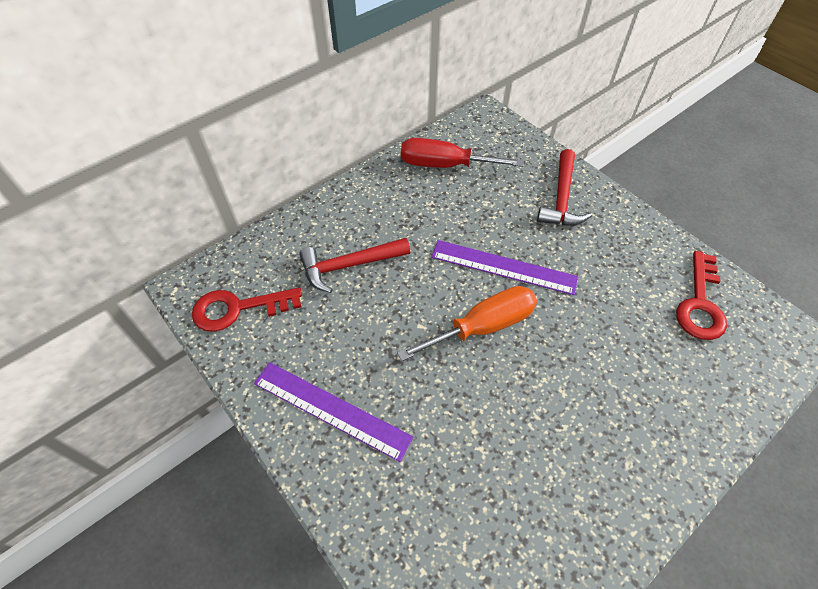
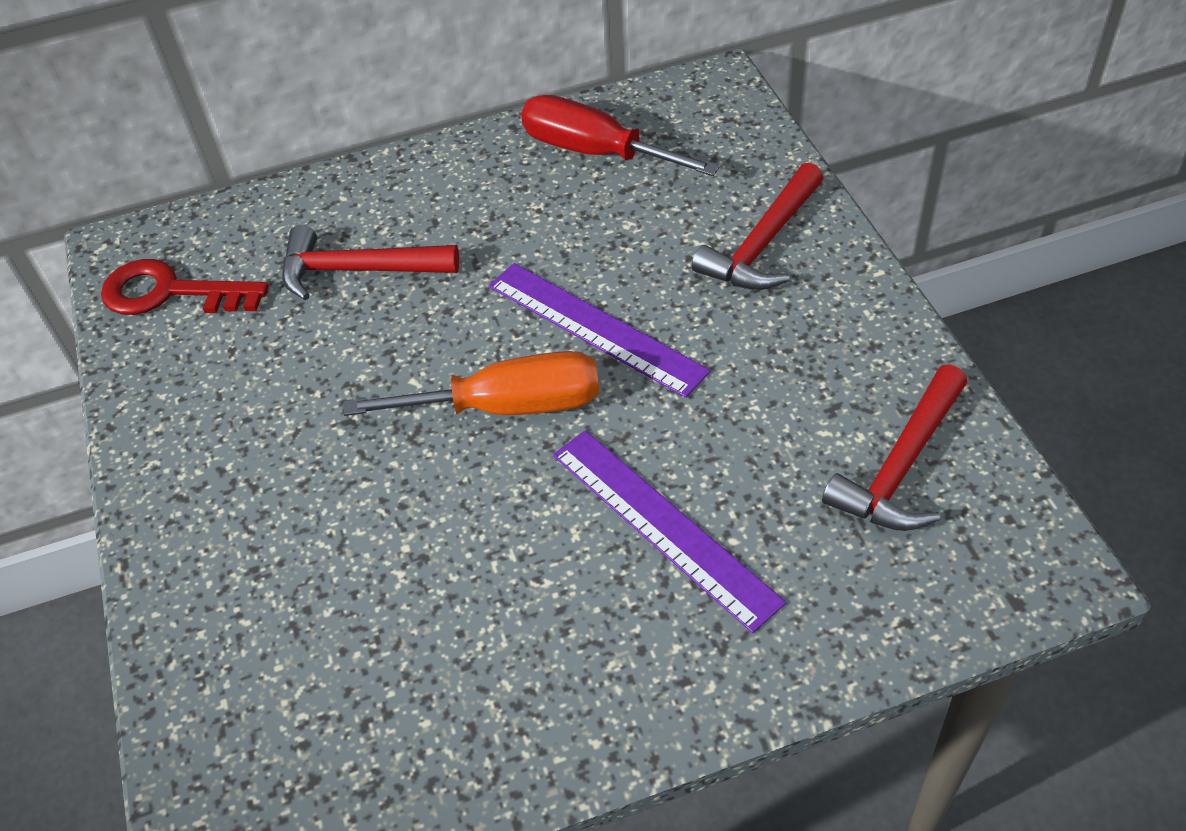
camera: 25 degrees right, 5 degrees down
purple ruler [254,362,413,462] -> purple ruler moved to [553,430,786,633]
red key [676,251,727,340] -> red hammer [822,364,967,531]

